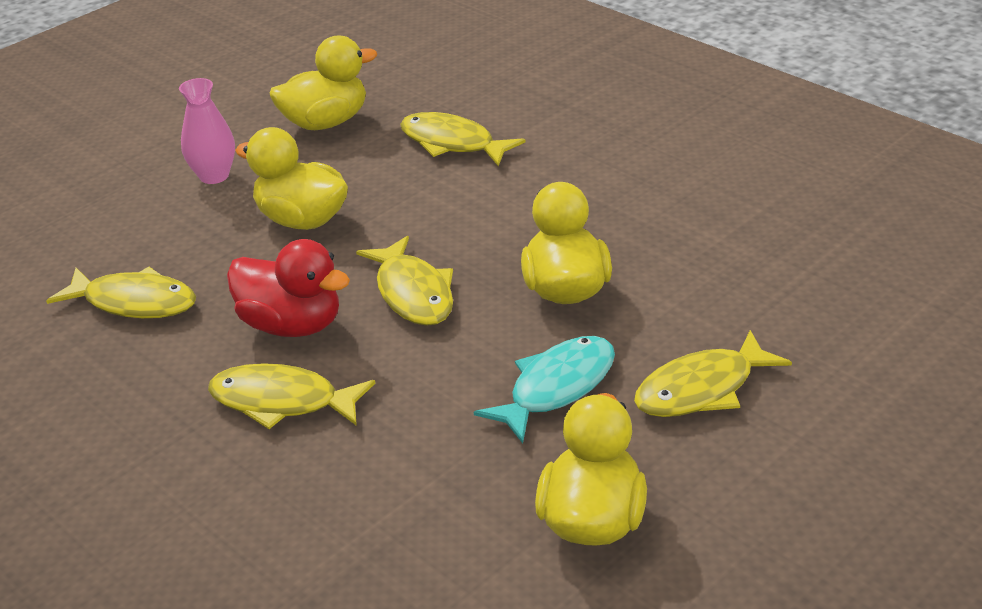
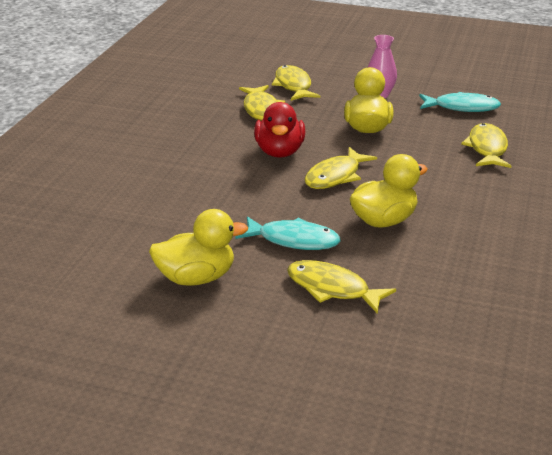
camera: 60 degrees right, 5 degrees down
yellow fish [208,363,375,429] -> yellow fish moved to [272,65,320,101]
yellow duck [270,36,377,130] -> turquoise fish [419,92,501,112]

